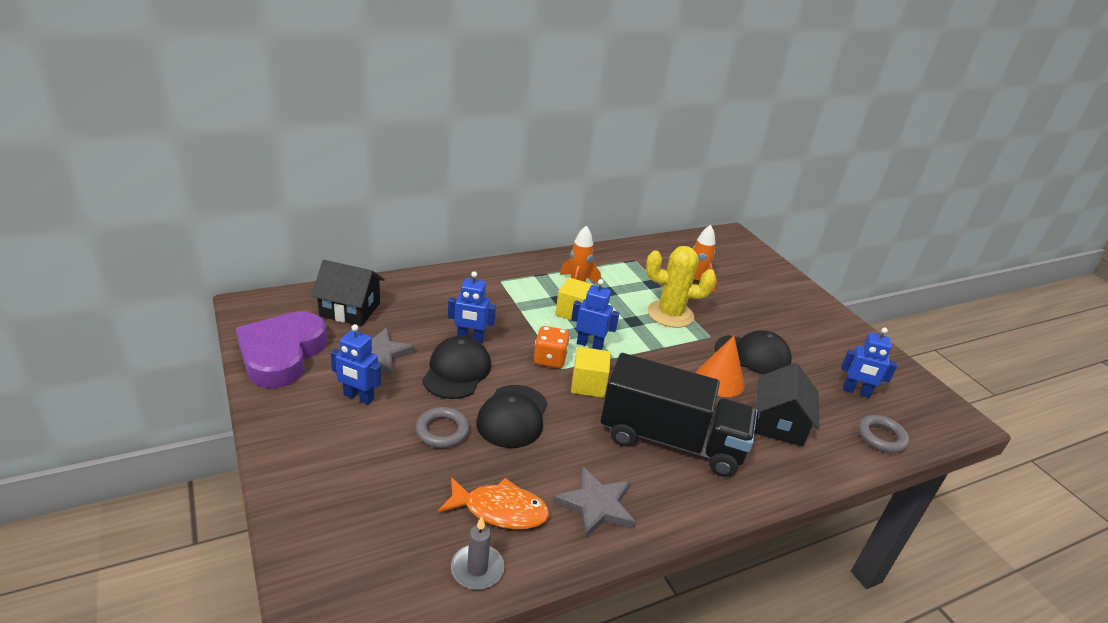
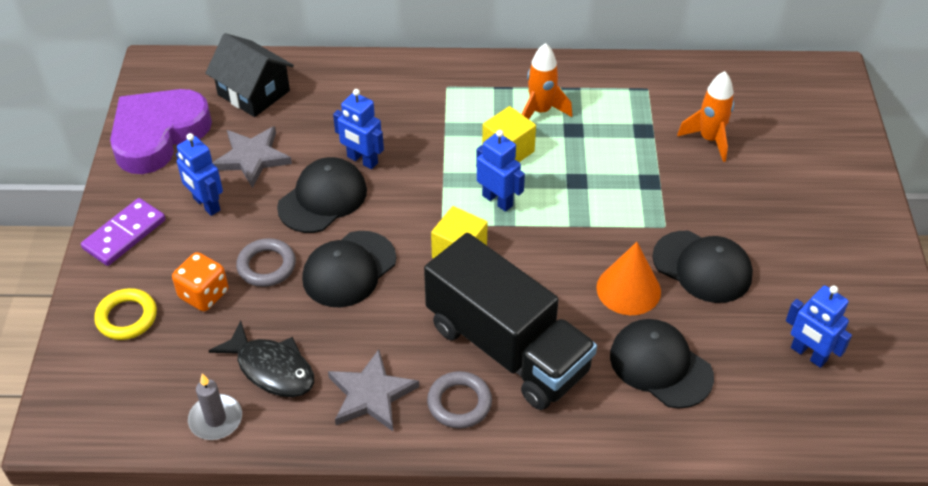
camera: 30 degrees right, 15 degrees up
orange fish [438,477,549,529] -> black fish [209,320,314,397]
orange dice [534,326,570,368] -> orange dice moved to [172,252,228,311]
yellow cactus [646,246,716,328] -> none
black house [755,363,819,447] -> black cap [610,319,714,409]
grey ring [858,415,909,453] -> grey ring moved to [427,371,492,429]
none -> purple domino [81,198,166,266]
none -> yellow ring [94,288,157,340]

